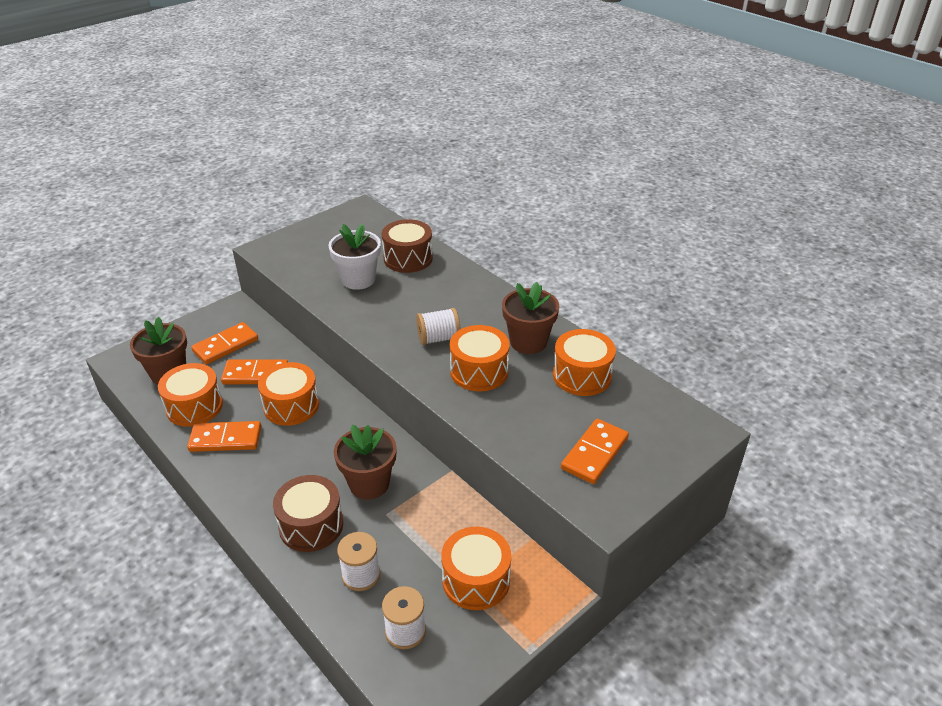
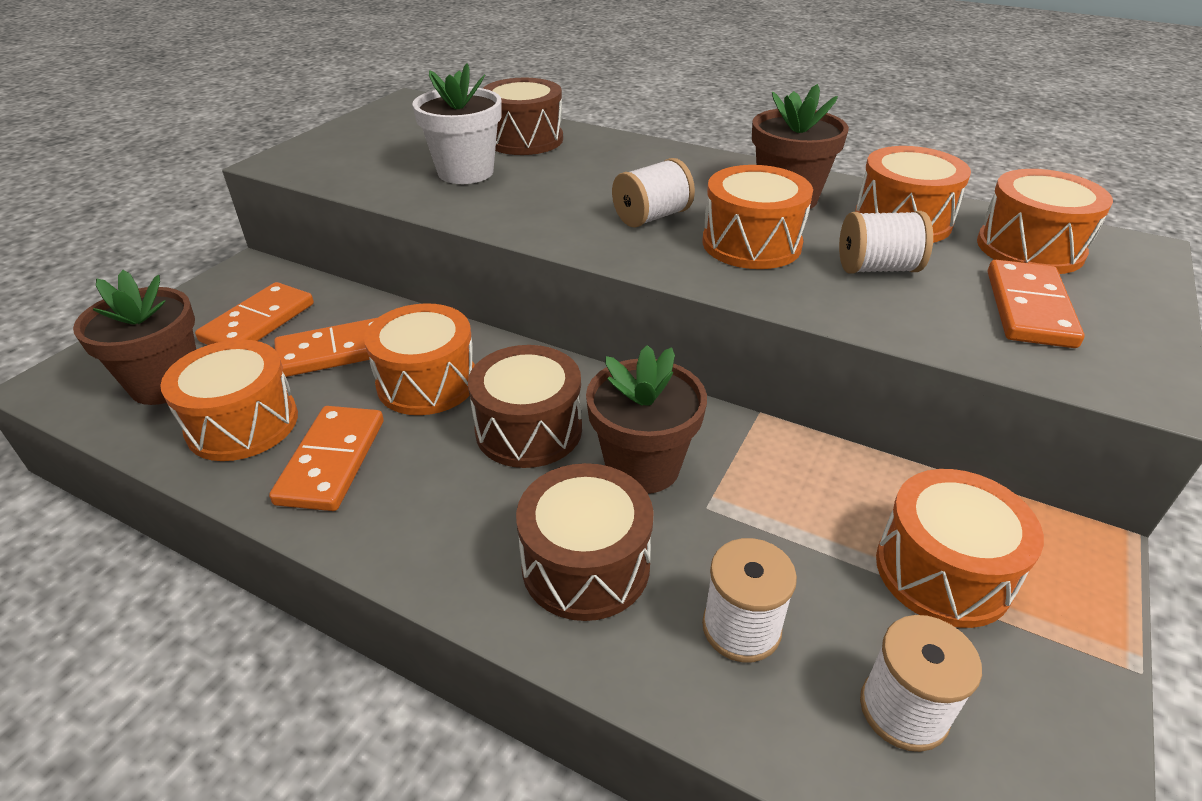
camera: 20 degrees left, 0 degrees up
orange domino [187,421,261,452] -> orange domino turned 60 degrees counterclockwise [269,406,384,511]
none -> brown drum [468,345,582,468]
none -> white spool [839,211,933,273]
none -> orange drum [977,169,1113,274]

